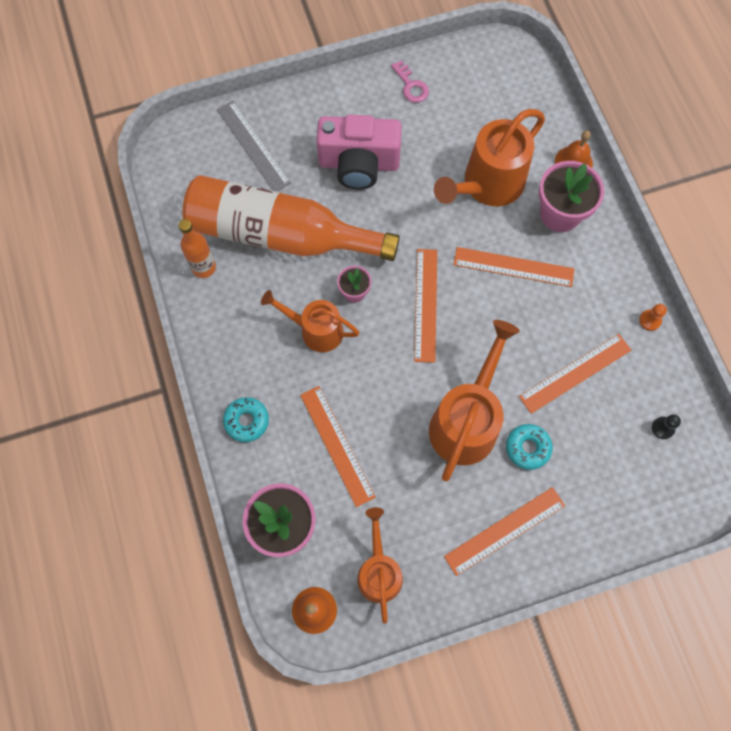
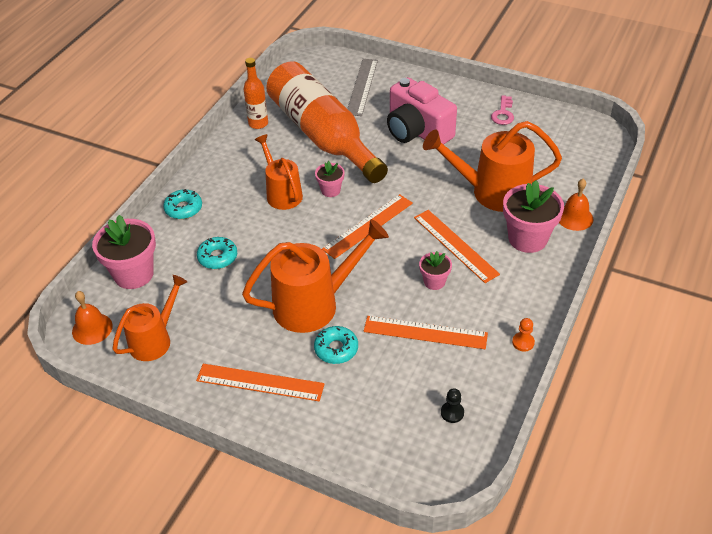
camera: 45 degrees right, 25 degrees down
orange ruler [300,386,376,507] -> turquoise donut [197,237,237,269]
none -> pink flower pot [419,251,452,290]

